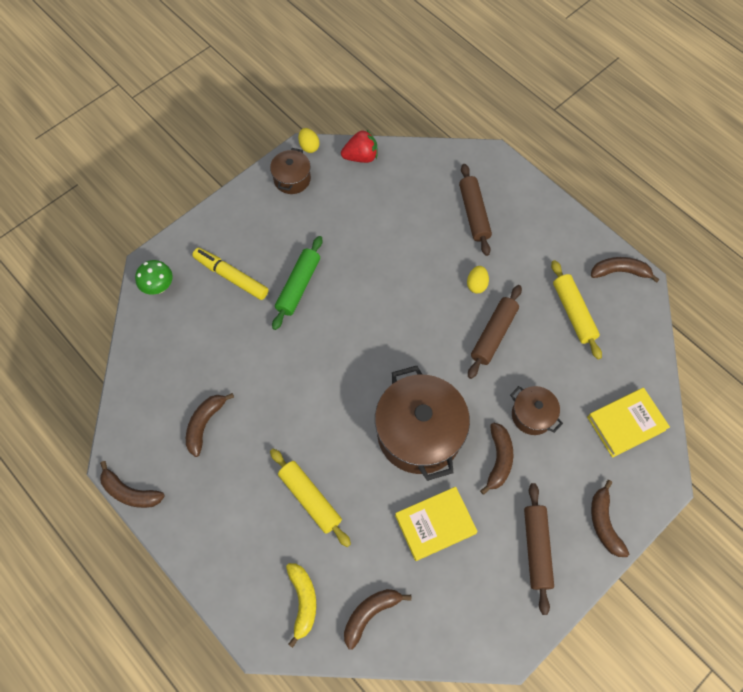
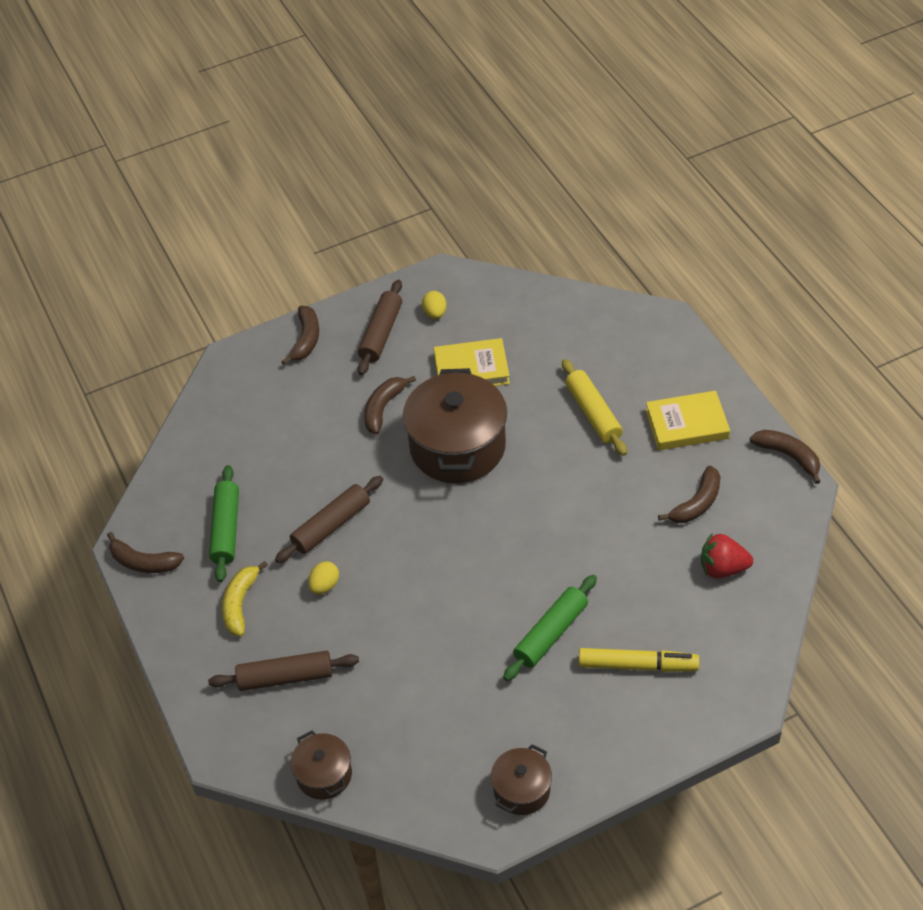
camera: 160 degrees left, 15 degrees down
green mushroom [135,260,173,295] -> none
yellow marker [192,248,269,300] -> yellow marker turned 45 degrees counterclockwise [579,648,699,672]
yellow banana [286,563,316,648] -> yellow banana moved to [222,561,268,636]
yellow egg [298,128,319,153] -> yellow egg moved to [422,291,447,319]
red strawberry [341,129,378,163] -> red strawberry moved to [701,534,753,579]
brown banana [344,589,411,650] -> none
brown rolling pin [459,164,492,256] -> brown rolling pin turned 75 degrees clockwise [208,651,359,691]
brown pot [510,386,563,435] -> brown pot moved to [291,730,352,800]
yellow rolling pin [551,260,602,360] -> green rolling pin [209,465,239,582]
yellow book [587,388,670,458] -> yellow book moved to [646,391,730,450]

